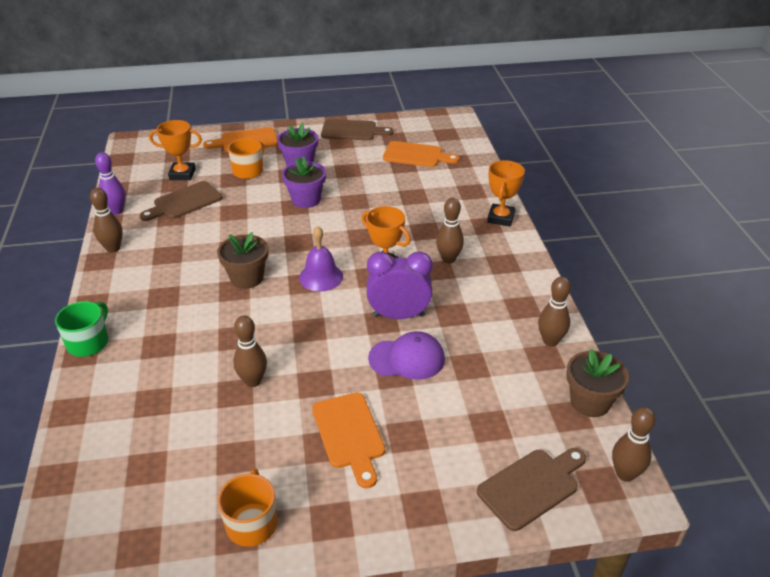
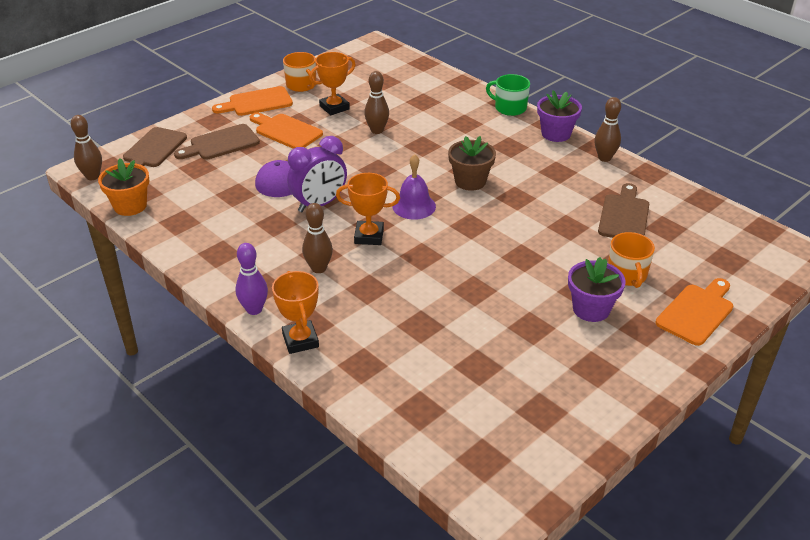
camera: 145 degrees right, 0 degrees up
green mug [55,301,109,357] -> green mug turned 135 degrees clockwise [486,74,530,116]
purple bowling pin [95,152,126,215] -> purple bowling pin moved to [235,243,268,315]
orange trophy [149,120,202,180] -> orange trophy moved to [309,52,356,115]
purple flower pot [282,156,326,208] -> purple flower pot moved to [537,90,582,142]
brown cutting board [321,119,394,140] -> brown cutting board moved to [174,124,260,160]
orange cutting board [383,141,459,167] -> orange cutting board moved to [212,86,293,116]
brown bowling pin [538,277,571,347] -> none
brown flower pot [566,349,629,417] -> orange flower pot [98,158,150,216]

